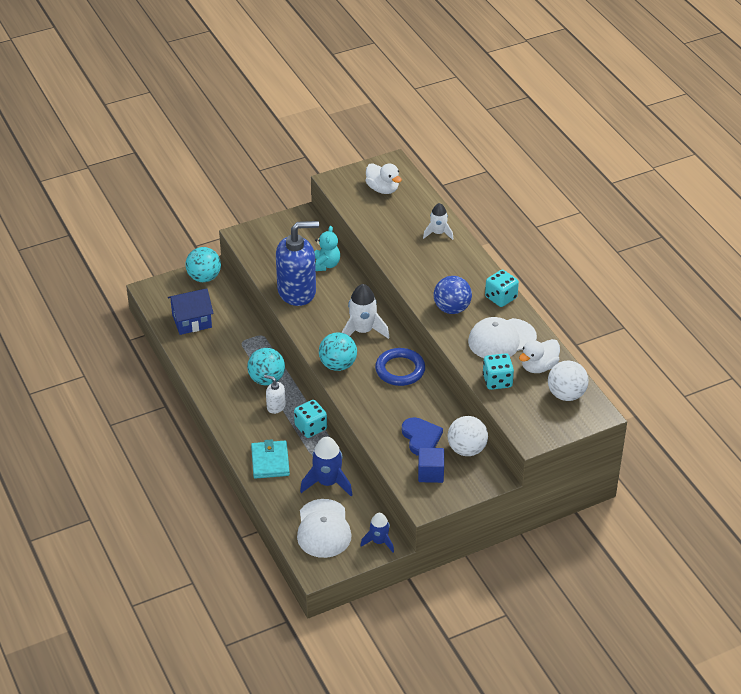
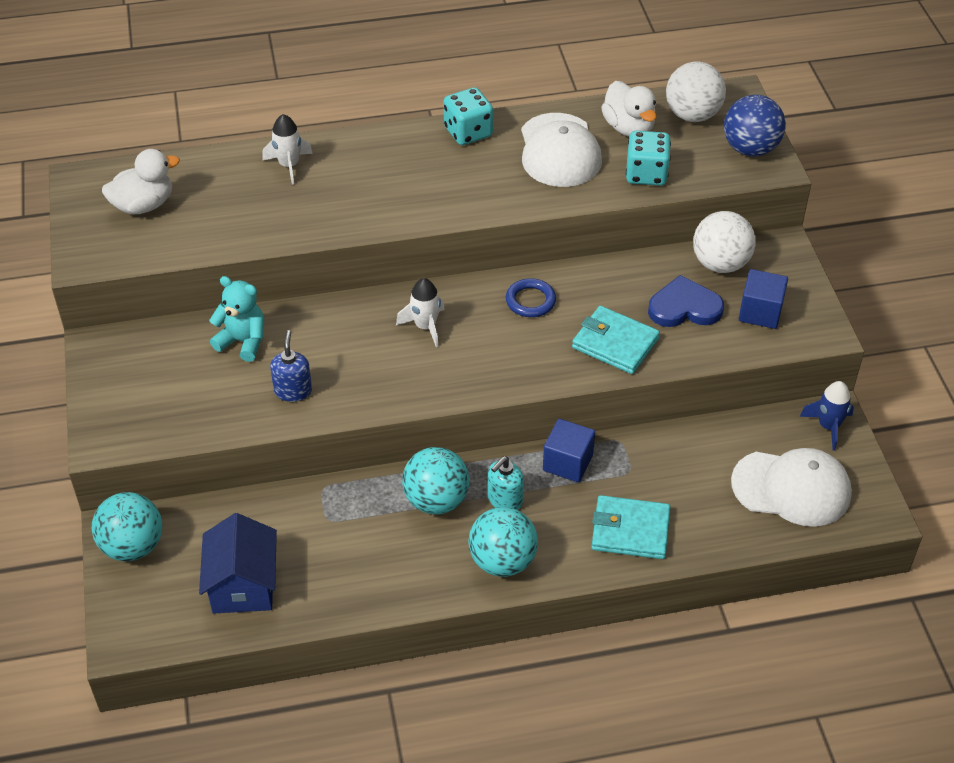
camera: 75 degrees left, 5 degrees up
white soap dispenser [264,375,286,414] -> turquoise soap dispenser [488,456,524,510]
blue soap dispenser [276,221,319,306] -> blue soap dispenser [270,330,312,402], size x0.45
turquoise dice [294,400,327,438] -> blue cube [543,419,595,482]
blue rocket [300,437,353,496] -> none
turquoise ball [319,332,357,371] -> turquoise ball moved to [468,507,538,577]
white rocket [342,284,390,339] -> white rocket [396,278,445,347], size x0.64
blue ring [375,348,425,386] -> blue ring [506,278,556,317], size x0.62
blue ball [434,276,472,314] -> blue ball moved to [724,95,786,156]
none -> turquoise wallet [572,306,660,374]

